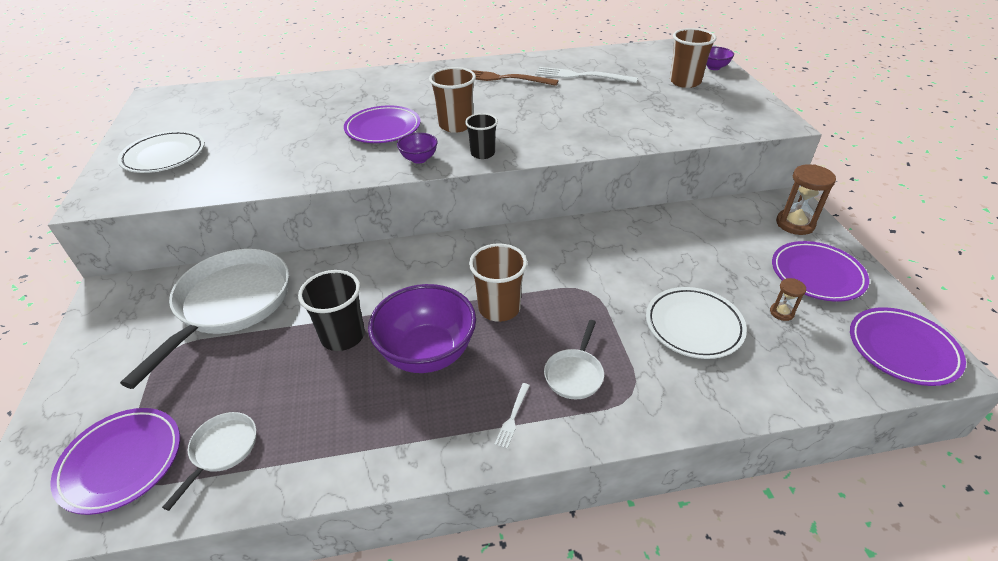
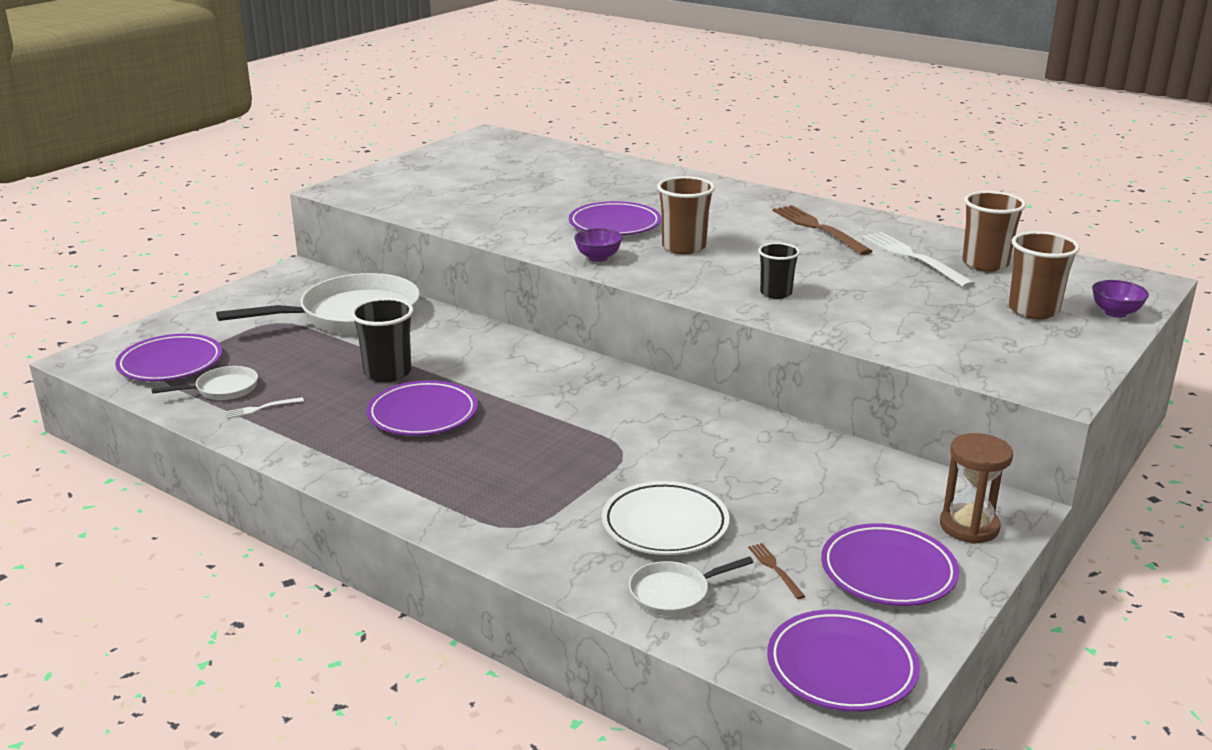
camera: 45 degrees right, 15 degrees down
white plate [118,130,205,173] -> none
purple bowl [368,284,476,373] -> purple plate [367,380,478,436]
black cup [465,113,498,159] -> black cup moved to [758,243,800,299]
brown cup [469,243,527,322] -> brown cup moved to [962,191,1026,272]
white fork [495,383,530,449] -> white fork moved to [225,397,304,418]
white pan [544,320,604,399] -> white pan moved to [629,556,754,616]
brown hourglass [770,278,806,321] -> brown fork [748,543,805,599]

